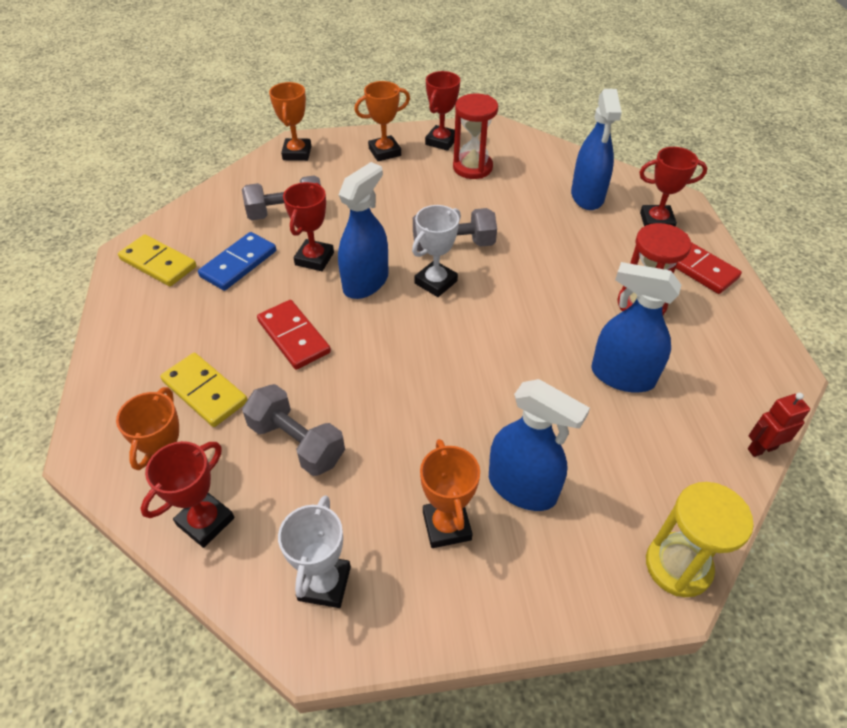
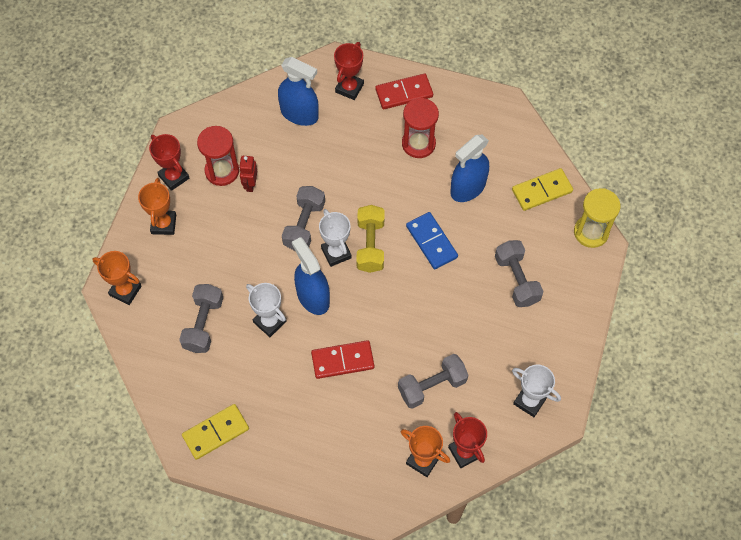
camera: 65 degrees left, 15 degrees up
yellow domino [160,353,248,427] -> yellow domino moved to [512,168,573,211]
blue domino [198,232,276,291] -> blue domino moved to [406,212,458,269]
red trophy [283,182,334,271] -> white trophy [246,283,287,337]
orange trophy [420,439,480,548] -> none
blue spray bottle [489,379,590,511] -> grey dumbbell [495,240,543,307]
red robot [748,393,810,457] -> red robot moved to [239,156,257,192]
none -> yellow dumbbell [357,205,385,273]

